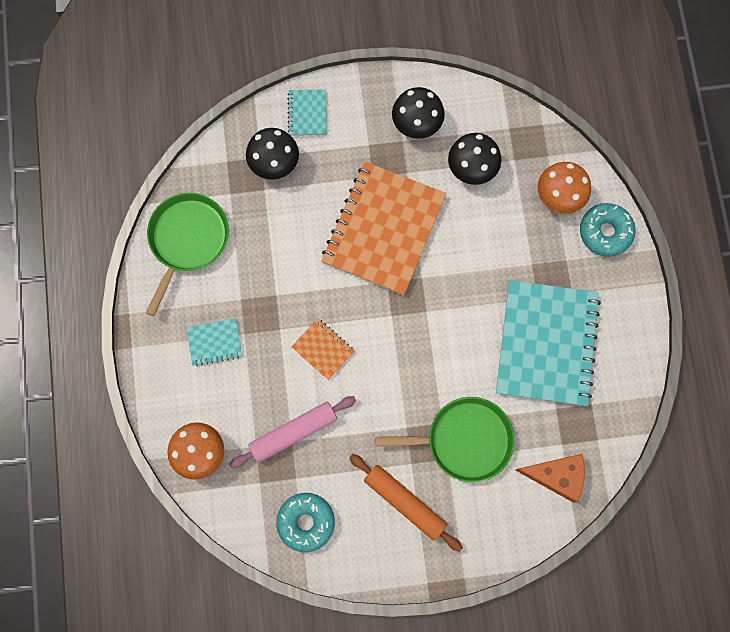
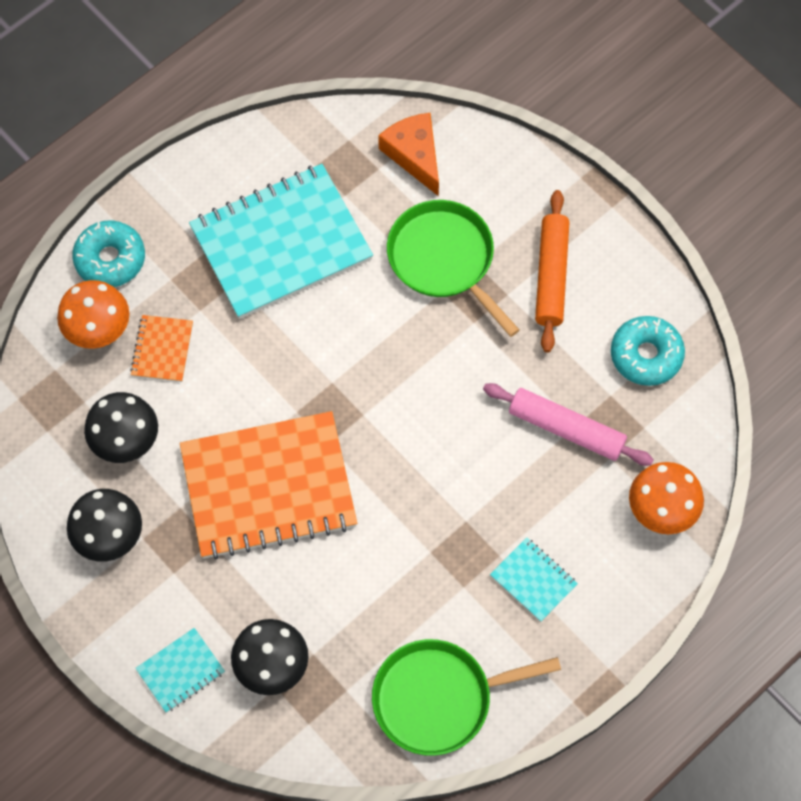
camera: 125 degrees left, 10 degrees down
orange notebook [291,318,355,380] -> orange notebook moved to [130,315,193,382]

